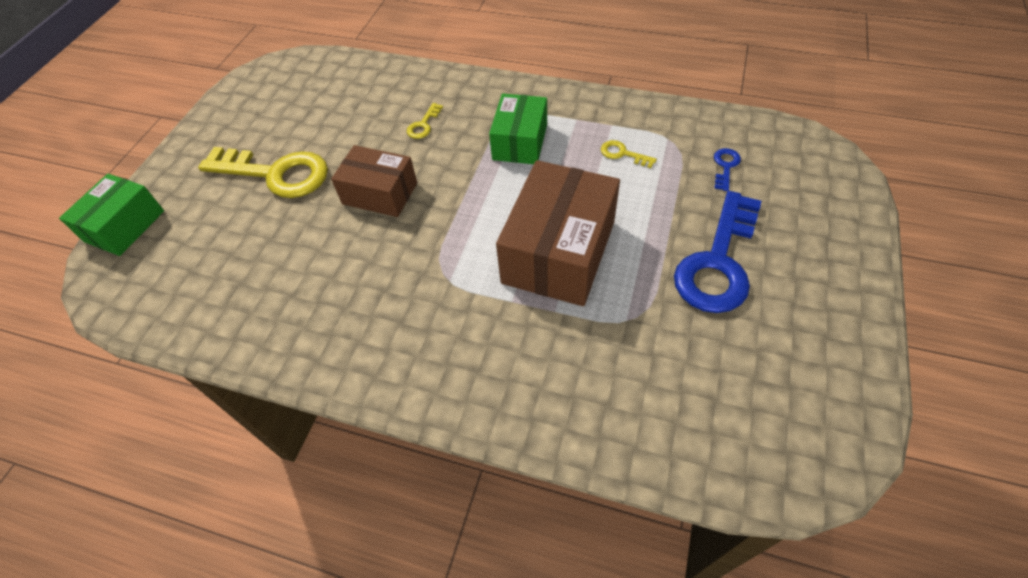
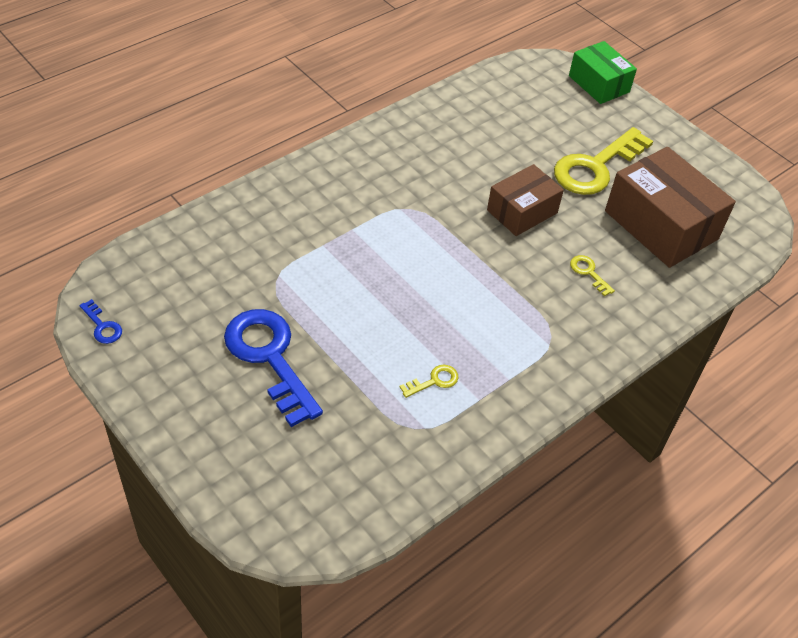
camera: 115 degrees right, 5 degrees down
green box [489,93,547,164] -> none
brown box [496,160,620,306] -> brown box moved to [605,147,736,268]
blue key [714,148,741,191] -> blue key moved to [79,299,122,344]

